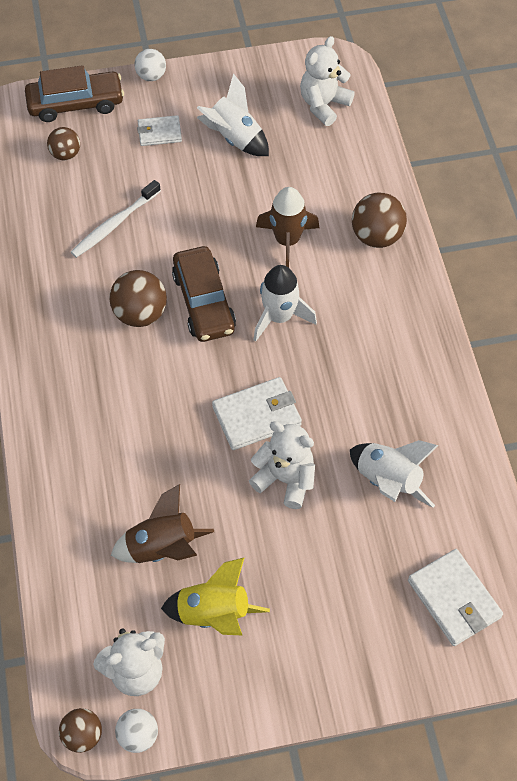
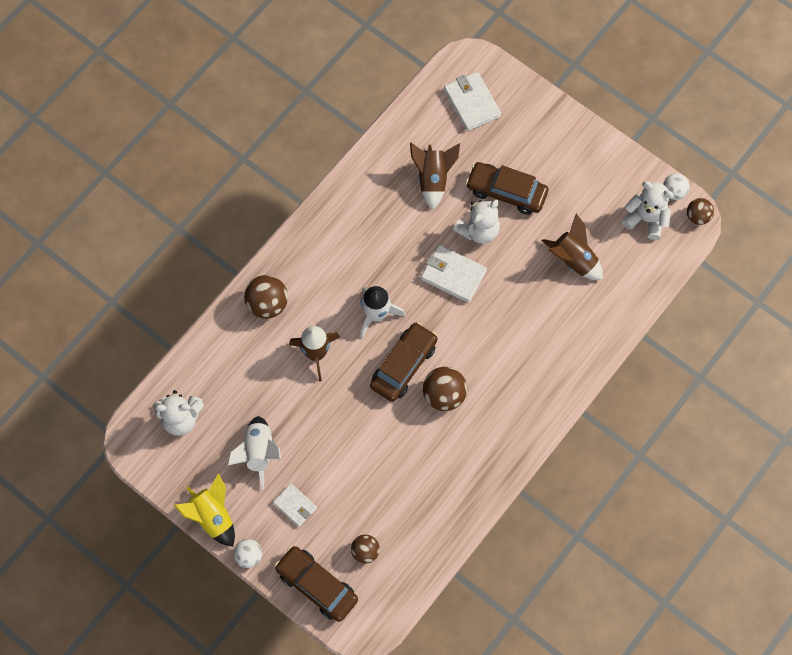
camera: 130 degrees left, 10 degrees up
white toothbrush [71,180,161,258] -> none
yellow rocket [161,557,270,635] -> yellow rocket moved to [174,473,235,546]
white teddy bear [249,421,315,509] -> white teddy bear turned 120 degrees counterclockwise [453,200,500,244]
white rocket [350,440,438,508] -> brown rocket [410,143,460,210]
white wallet [408,549,503,646] -> white wallet turned 45 degrees counterclockwise [444,72,501,131]
none -> brown car [466,162,548,215]

